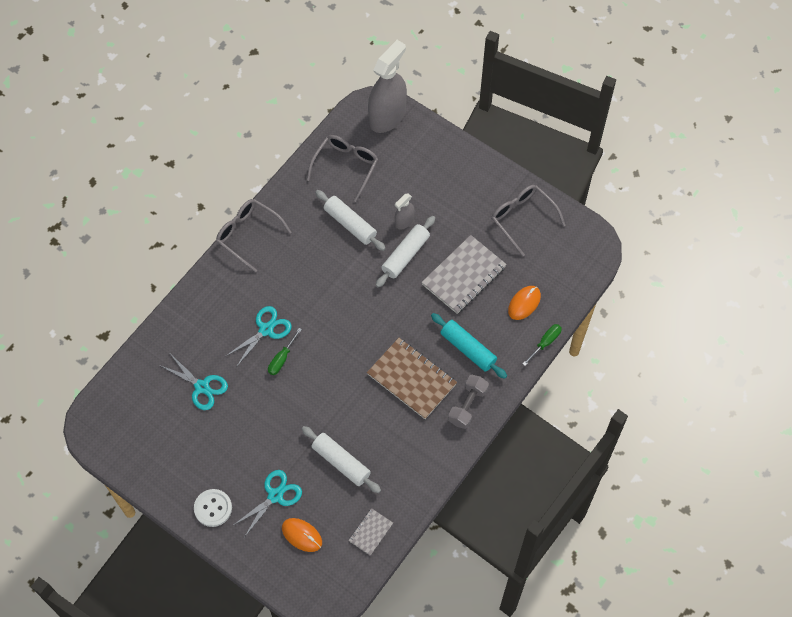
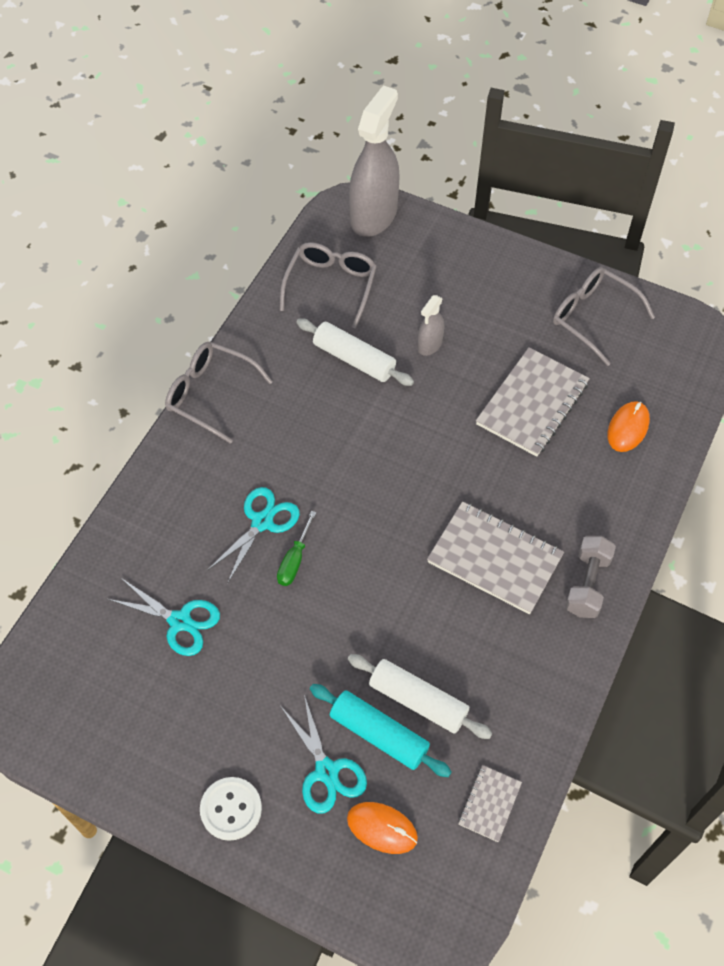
camera: 10 degrees left, 5 degrees down
turquoise scissors [232,470,302,536] -> turquoise scissors turned 120 degrees clockwise [281,695,367,813]
brown notebook [367,338,457,419] -> grey notebook [427,501,564,614]
white rolling pin [376,216,435,287] -> none
turquoise rolling pin [431,313,507,379] -> turquoise rolling pin moved to [310,684,452,777]
green screwdriver [523,324,562,366] -> none

